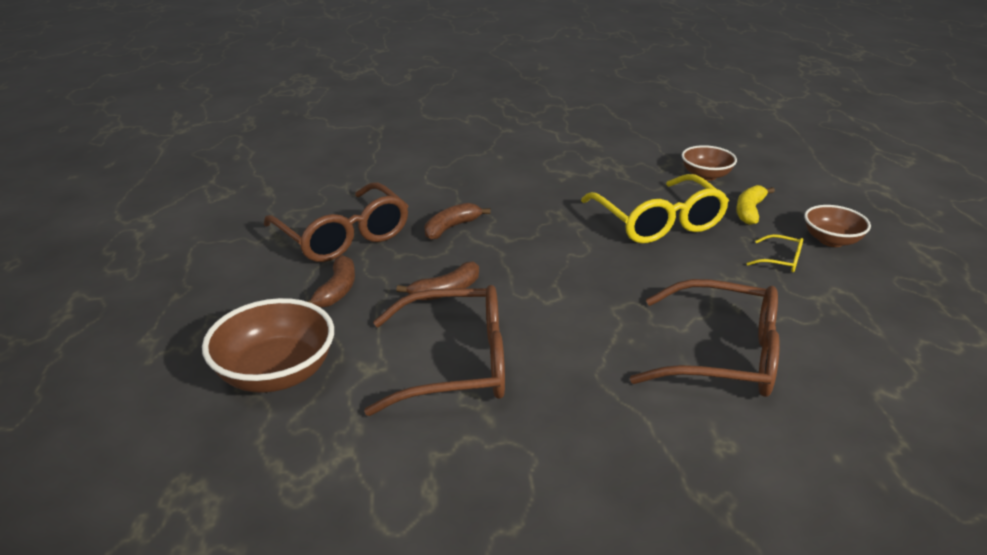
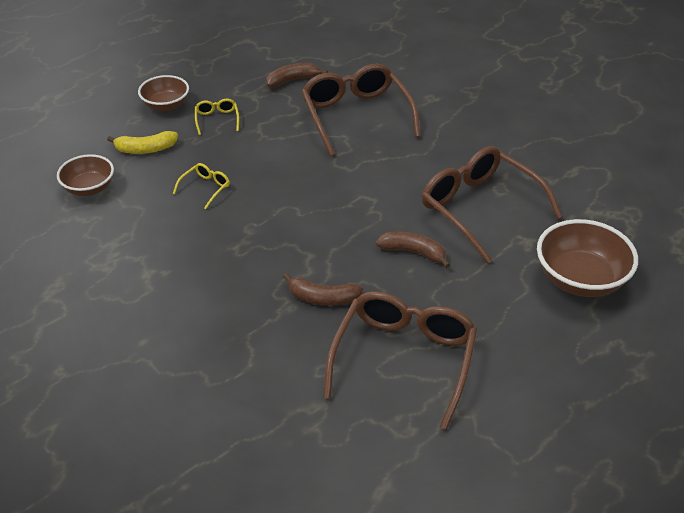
camera: 125 degrees left, 10 degrees up
brown banana [306,255,355,308] -> brown banana moved to [266,63,328,88]
yellow glasses [581,174,729,243] -> yellow glasses [173,163,230,209], size x0.42

